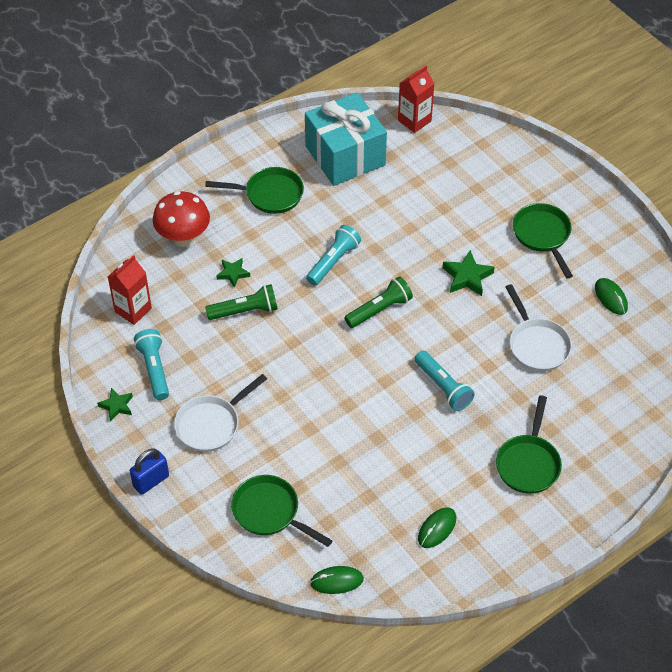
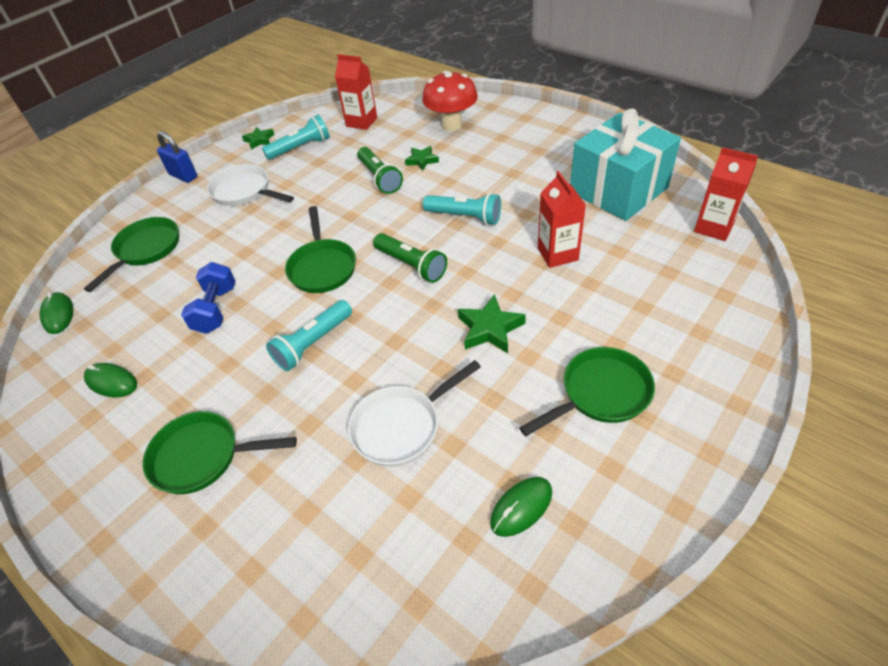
camera: 80 degrees right, 5 degrees down
green pan [205,167,304,214] -> green pan moved to [285,206,356,293]
none -> blue dumbbell [181,262,236,334]
none -> red carton [538,171,586,268]

